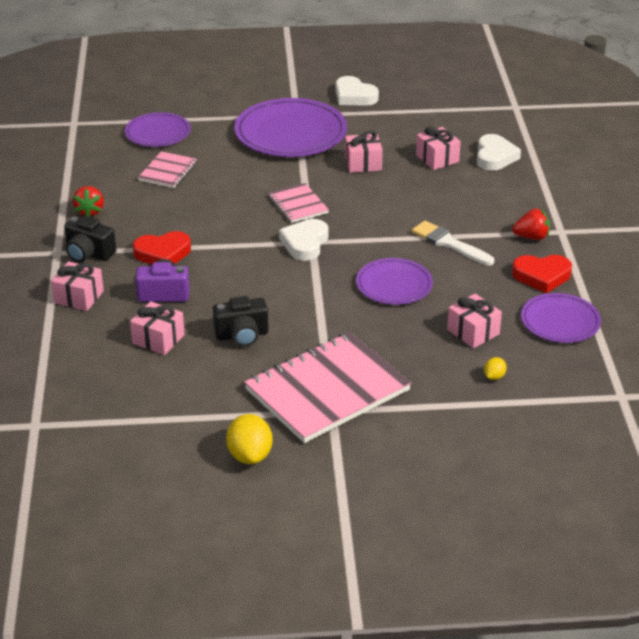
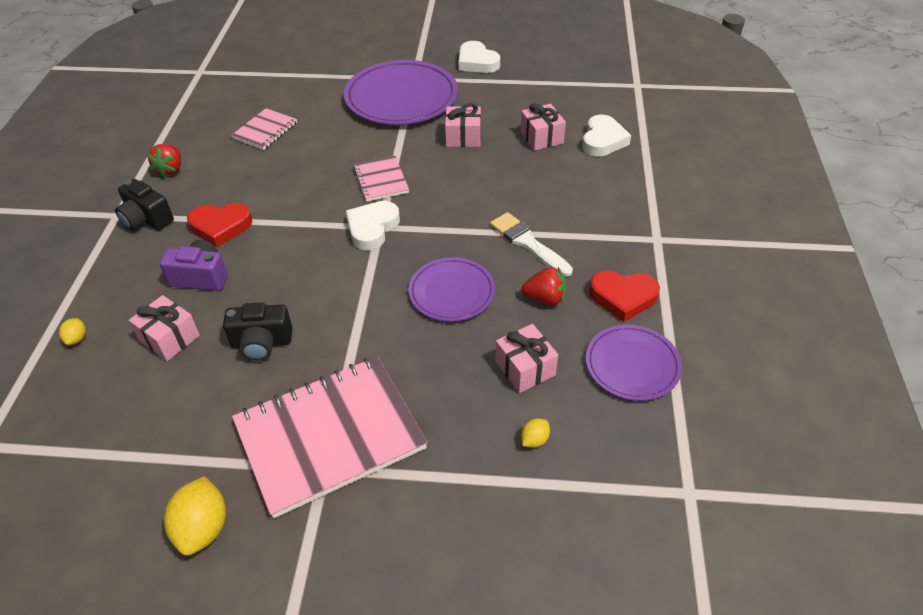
camera: 10 degrees right, 10 degrees up
pink gift [51,261,104,311] -> none
purple plate [125,112,191,147] -> none
red strawberry [512,209,550,240] -> red strawberry moved to [521,267,567,305]
none -> yellow lemon [59,318,86,345]

